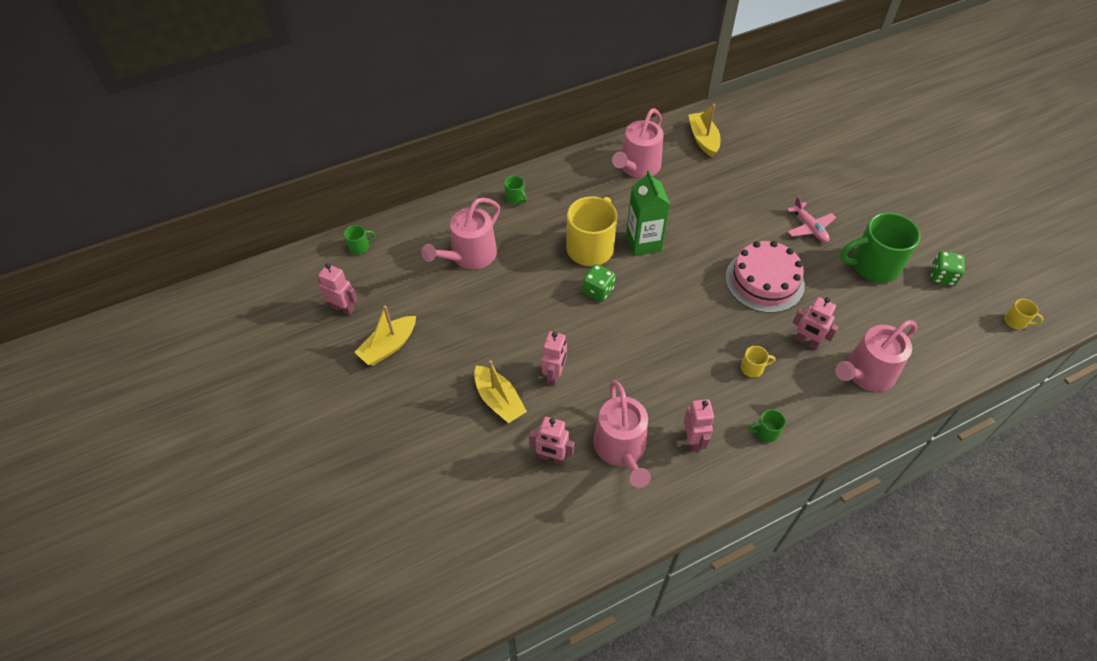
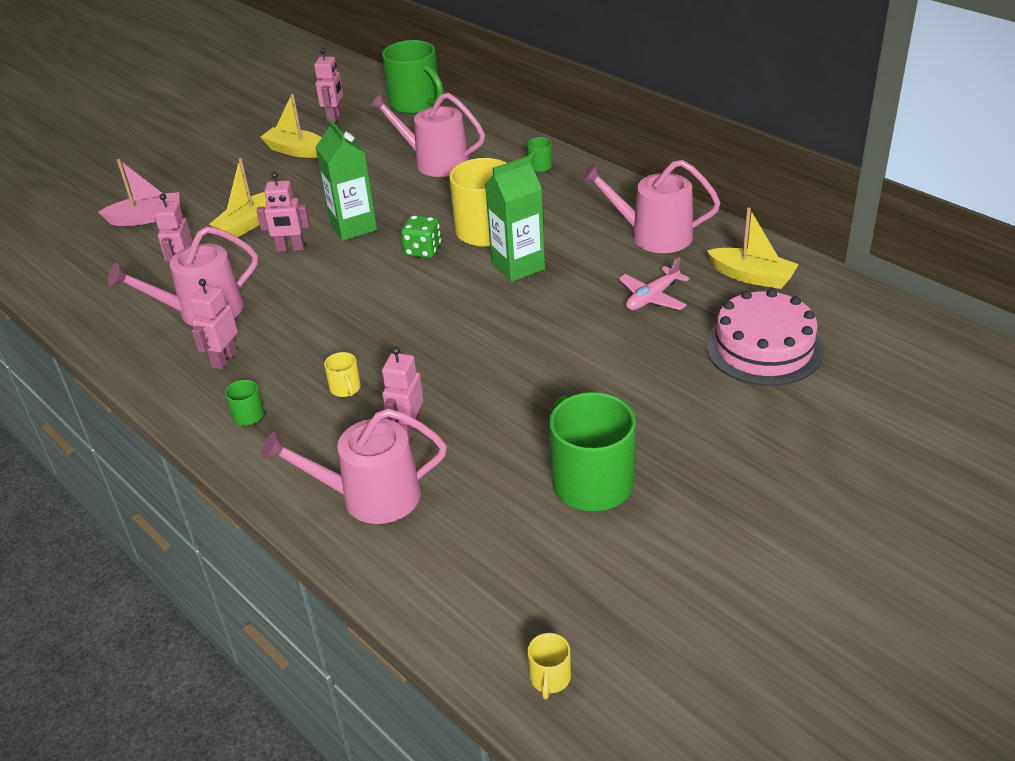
camera: 75 degrees right, 15 degrees down
green mug [344,225,375,255] -> green mug [382,40,444,114], size x2.32
pink robot [684,399,714,452] -> pink robot turned 135 degrees clockwise [190,279,238,370]
yellow boat [689,104,721,157] -> yellow boat turned 60 degrees clockwise [707,208,799,289]
pink cake [725,241,805,313] -> pink cake moved to [706,289,823,386]
pink plane [787,196,836,242] -> pink plane moved to [618,257,689,310]
pink watering can [835,320,917,392] -> pink watering can turned 45 degrees counterclockwise [261,408,447,524]
green dice [931,251,965,286] -> none
none -> pink boat [98,159,180,226]
none -> green carton [316,119,377,241]

